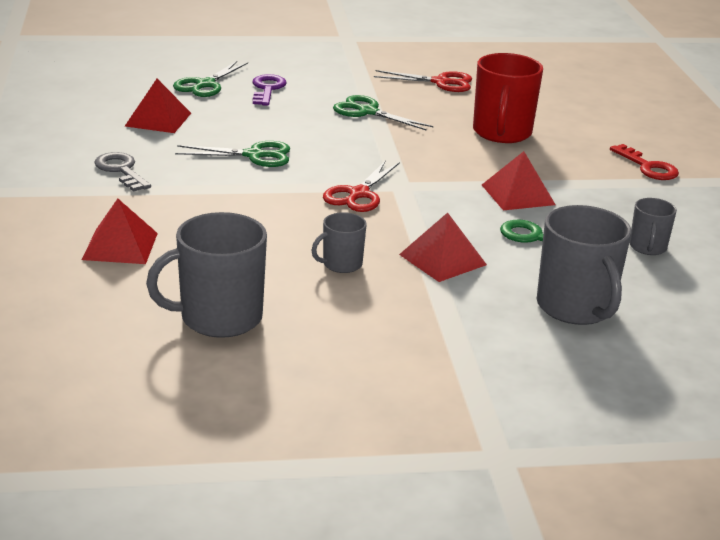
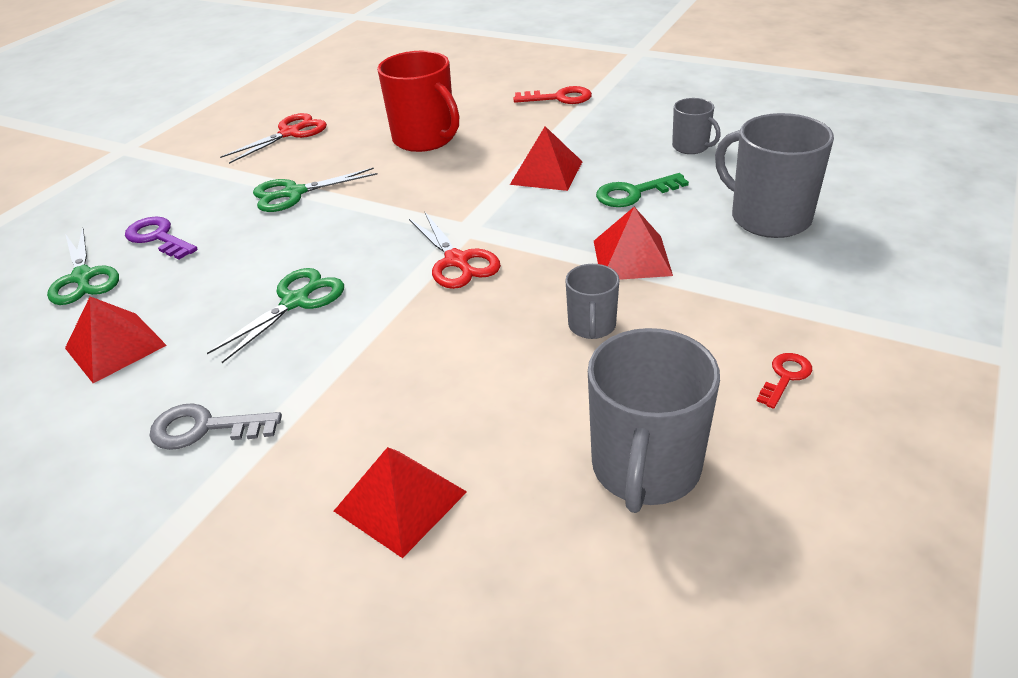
camera: 50 degrees left, 10 degrees up
grey mug [537,205,631,325] -> grey mug turned 150 degrees counterclockwise [715,113,834,238]
none -> red key [757,353,812,409]

